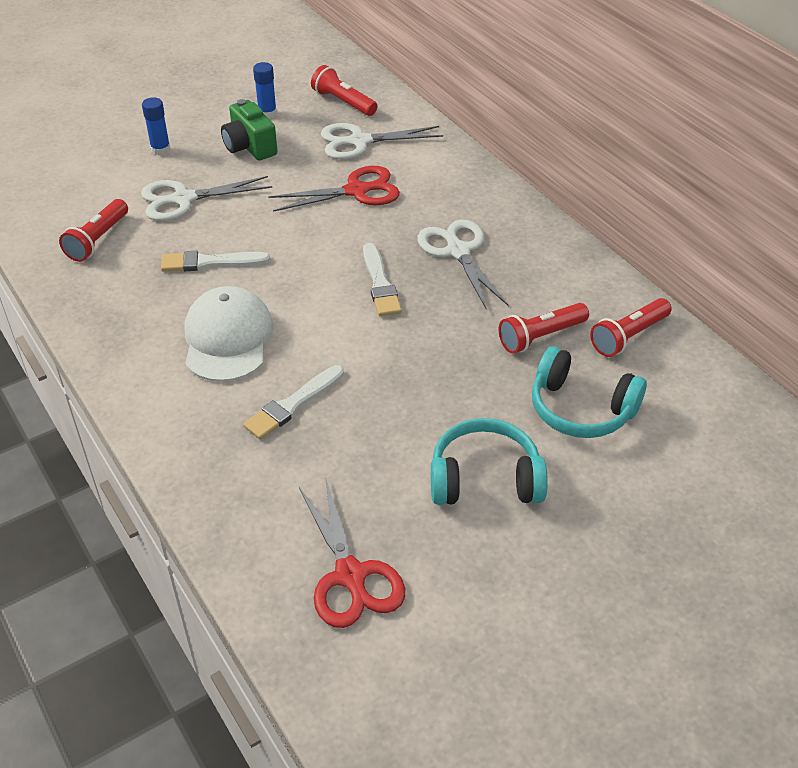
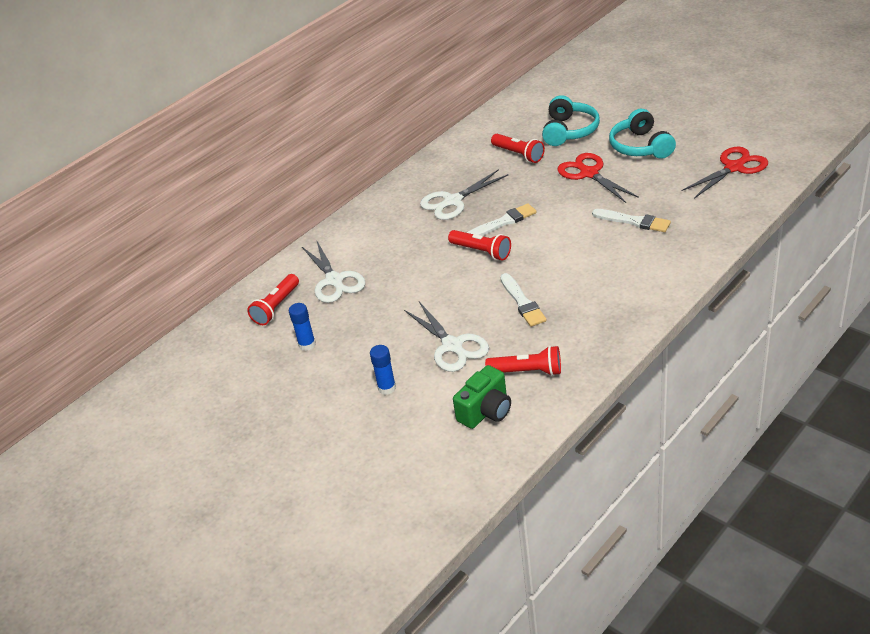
camera: 100 degrees left, 5 degrees down
white cap [185,286,273,382] -> none
green camera [221,99,277,160] -> green camera moved to [453,365,511,429]
red scissors [268,166,400,212] -> red scissors moved to [557,153,639,203]
red flashlight [590,298,672,357] -> red flashlight moved to [448,230,511,261]

